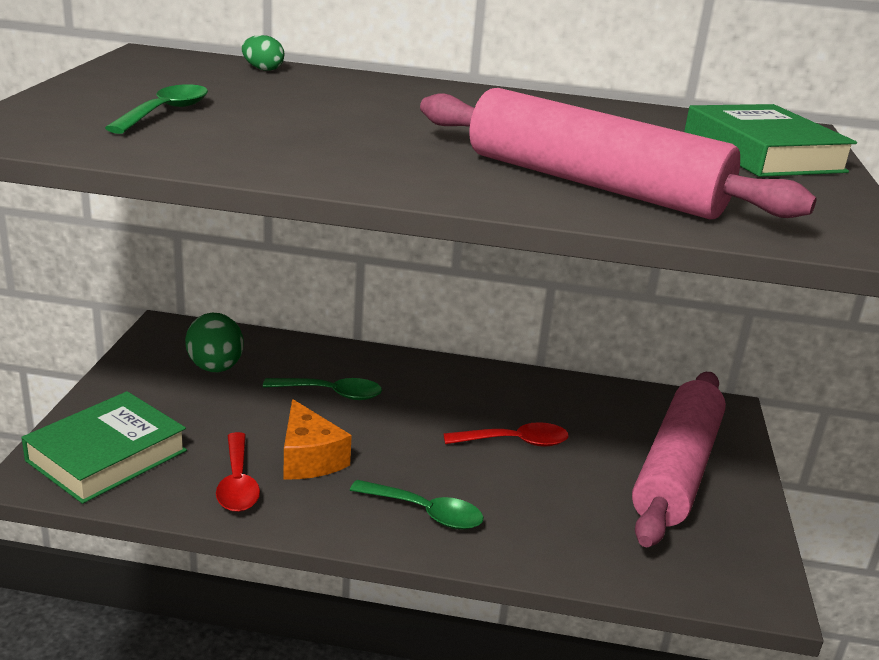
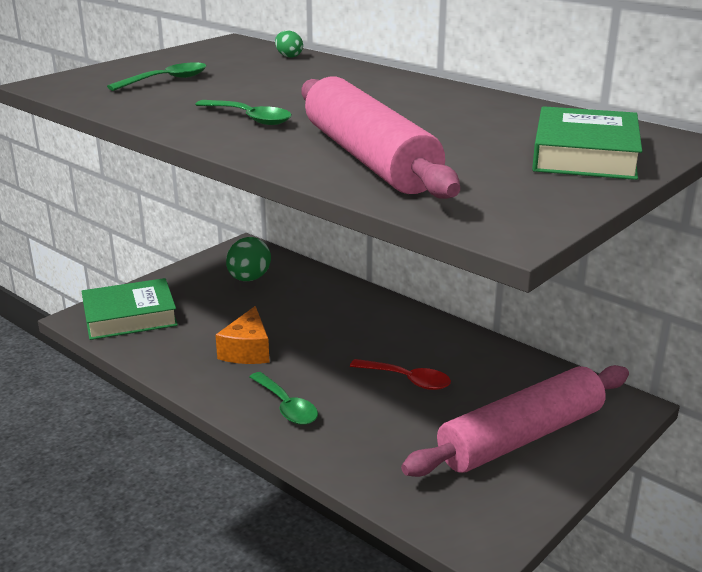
camera: 35 degrees right, 0 degrees up
red spoon [216,432,260,512] -> none
green spoon [263,378,382,400] -> green spoon moved to [195,100,292,125]

